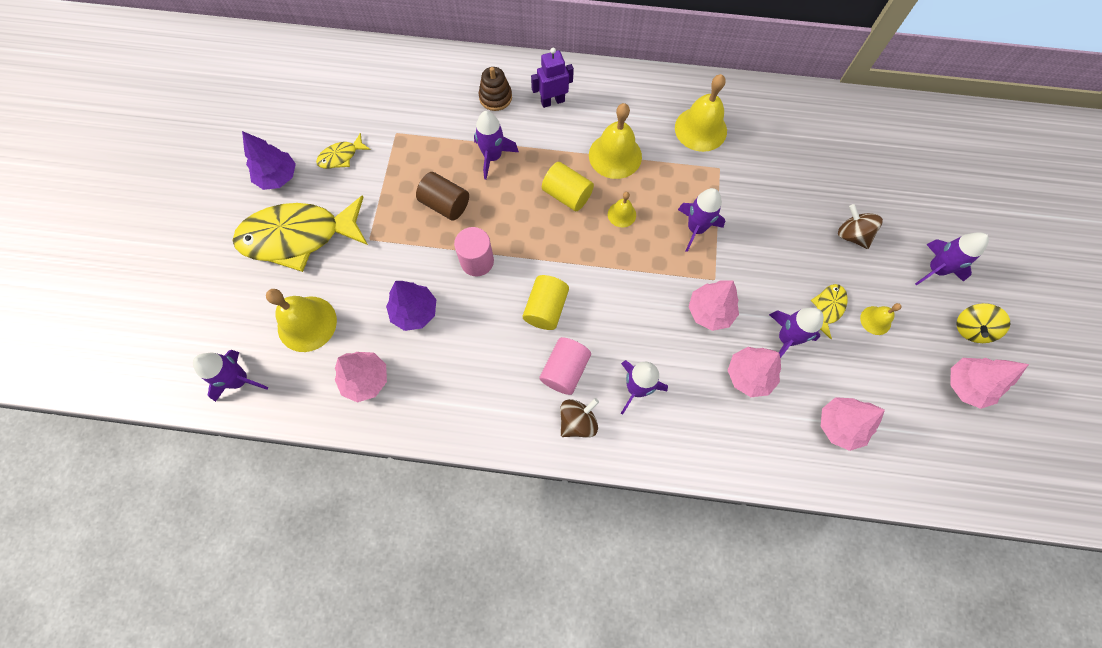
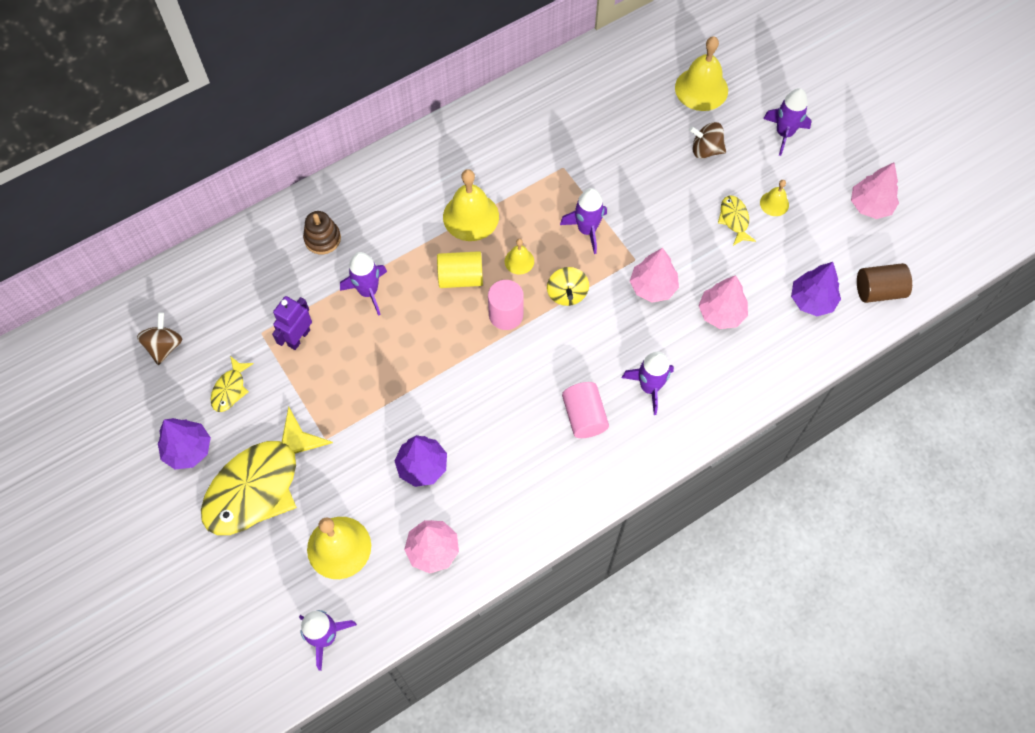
camera: 40 degrees left, 5 degrees down
brown cylinder [416,172,469,221] -> brown cylinder moved to [857,263,912,303]
pink cylinder [454,227,494,276] -> pink cylinder moved to [488,280,524,330]
yellow cylinder [523,275,569,330] -> none
purple robot [531,48,574,108] -> purple robot moved to [272,296,312,350]
brown spinning top [560,398,599,438] -> brown spinning top moved to [137,312,182,365]
yellow bell [675,74,727,152] -> yellow bell moved to [675,36,728,111]
purple rocket [769,308,824,358] -> none
pink tree [821,397,885,451] -> purple tree [791,262,841,316]
yellow spinning top [957,303,1011,343] -> yellow spinning top moved to [547,267,589,306]

